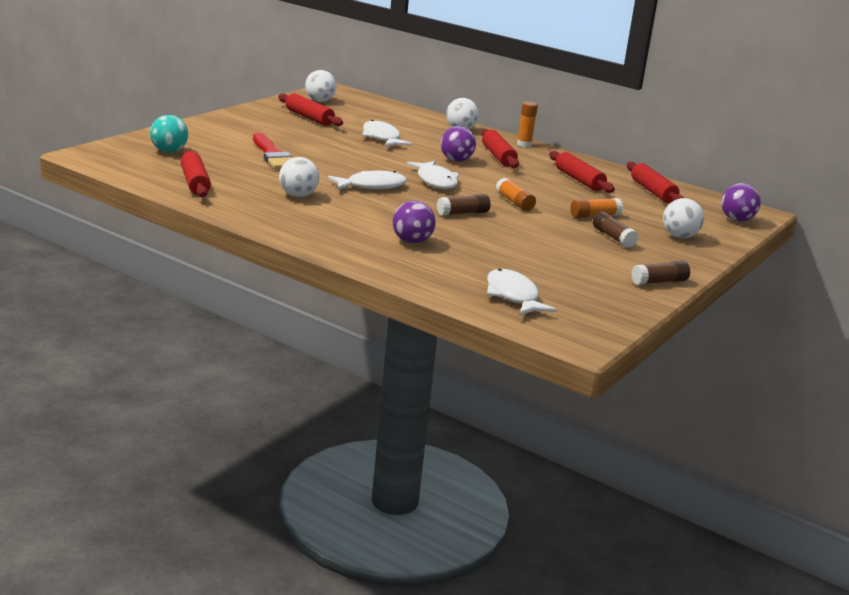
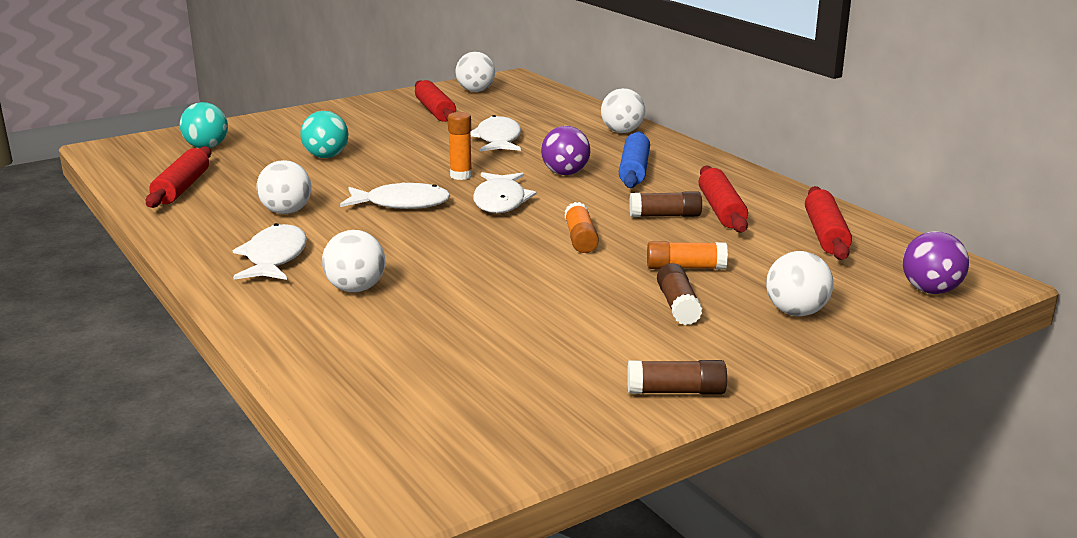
camera: 25 degrees right, 0 degrees up
red brush [253,133,292,169] -> turquoise ball [300,111,348,158]
purple ball [393,201,436,244] -> white ball [322,230,385,293]
brown glue stick [437,194,490,216] -> brown glue stick moved to [629,191,702,217]
red rolling pin [482,129,519,168] -> blue rolling pin [619,131,650,188]
white fish [487,269,557,316] -> white fish moved to [233,223,307,280]
orange glue stick [517,101,538,147] -> orange glue stick moved to [448,112,472,180]

